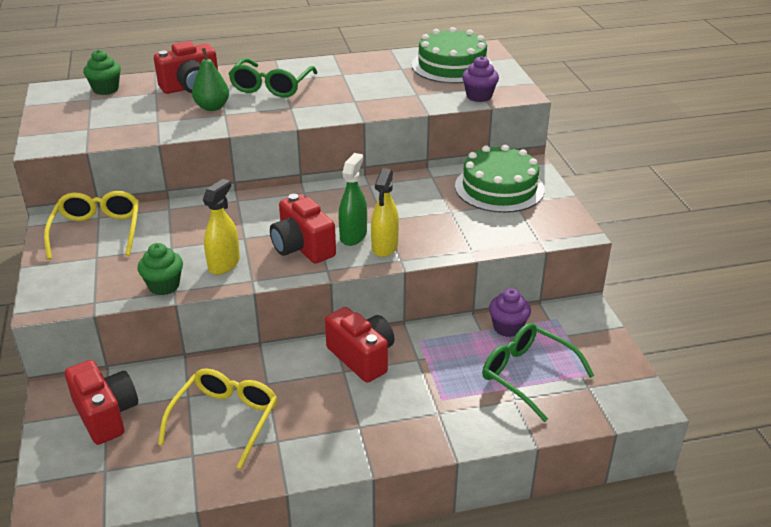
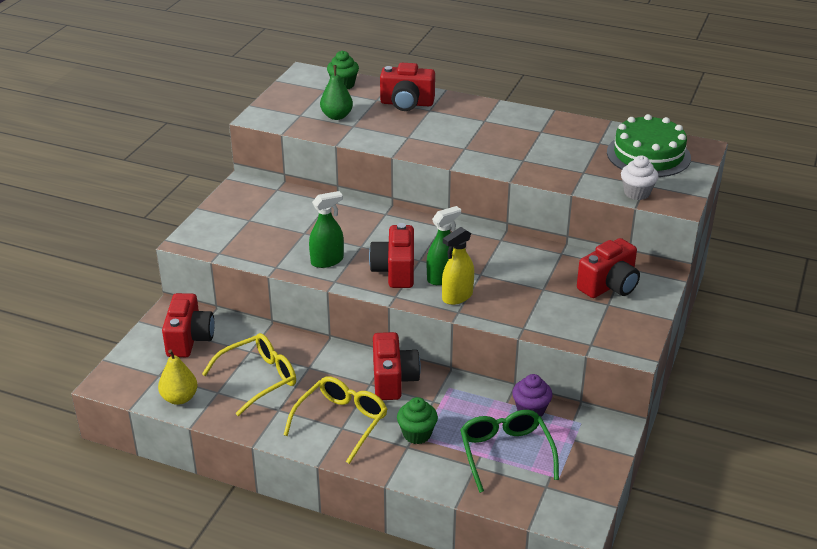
camera: 35 degrees right, 0 degrees up
yellow glasses [44,191,139,259] -> yellow glasses moved to [283,376,387,464]
green cupcake [138,243,183,295] -> green cupcake moved to [397,397,438,444]
green pear [192,48,229,111] -> green pear moved to [320,65,353,120]
yellow spray bottle [203,179,240,275] -> green spray bottle [309,191,344,268]
green glasses [228,58,318,97] -> none
green cake [455,145,545,213] -> red camera [577,238,640,298]
purple cupcake [462,56,499,102] -> white cupcake [621,156,658,200]
none -> yellow pear [158,349,198,405]

